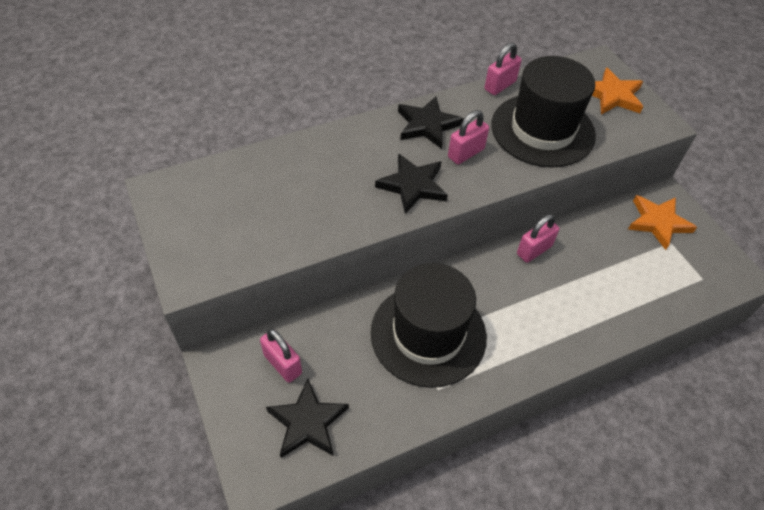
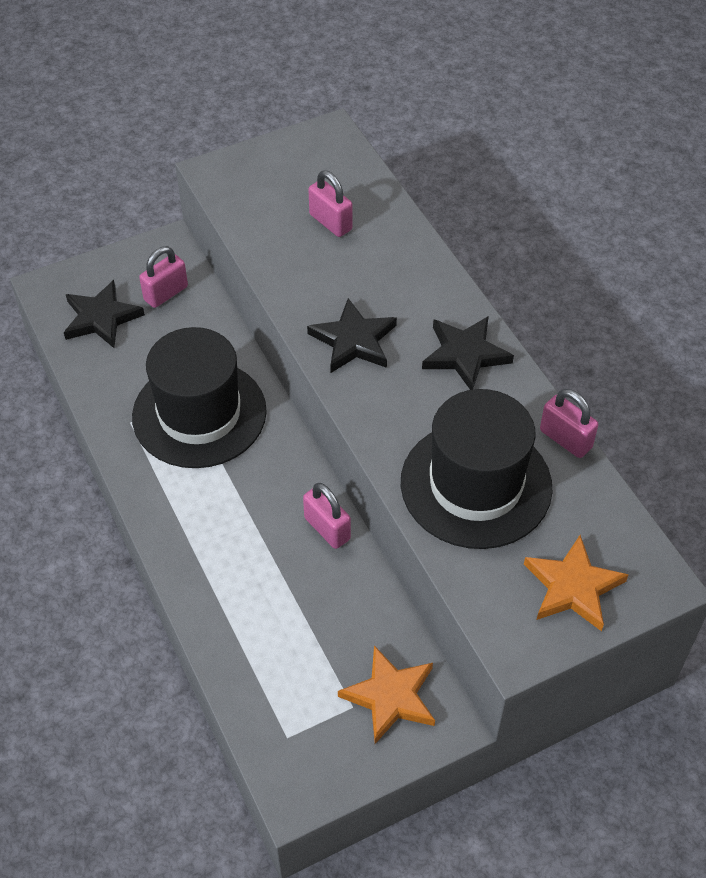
camera: 90 degrees right, 0 degrees up
pink padlock [448,110,489,164] -> pink padlock moved to [308,170,352,237]

